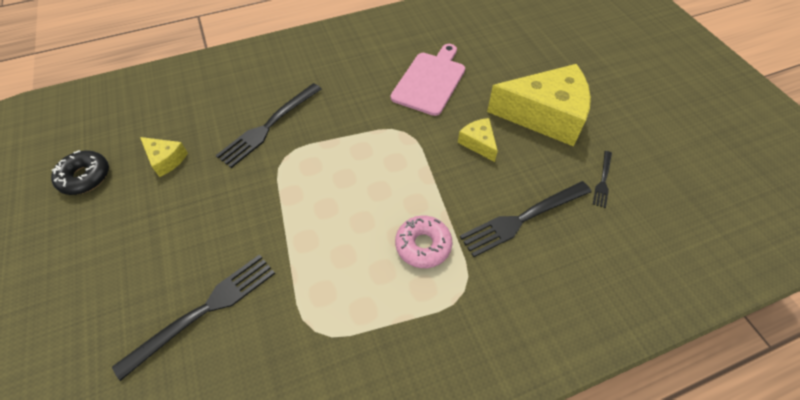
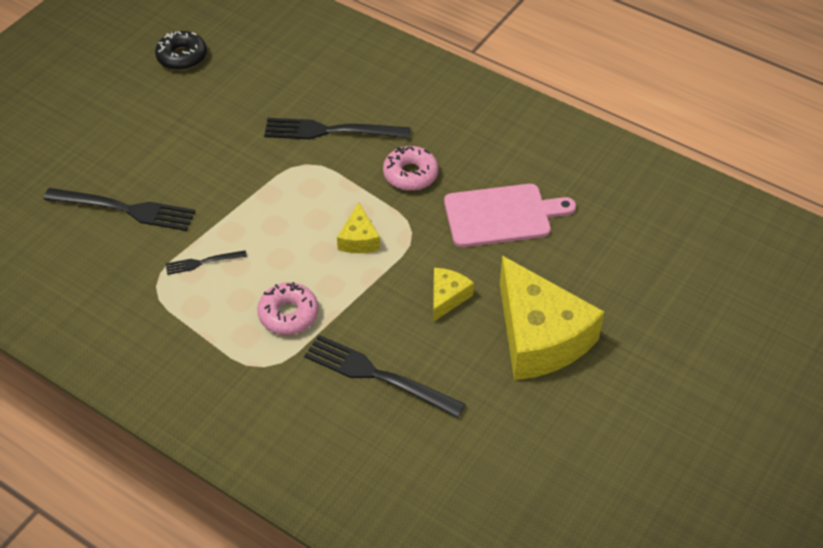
camera: 55 degrees right, 5 degrees down
yellow cheese [140,137,188,177] -> yellow cheese moved to [337,203,380,253]
black fork [593,151,612,208] -> black fork moved to [166,250,247,275]
none -> pink donut [383,146,438,191]

